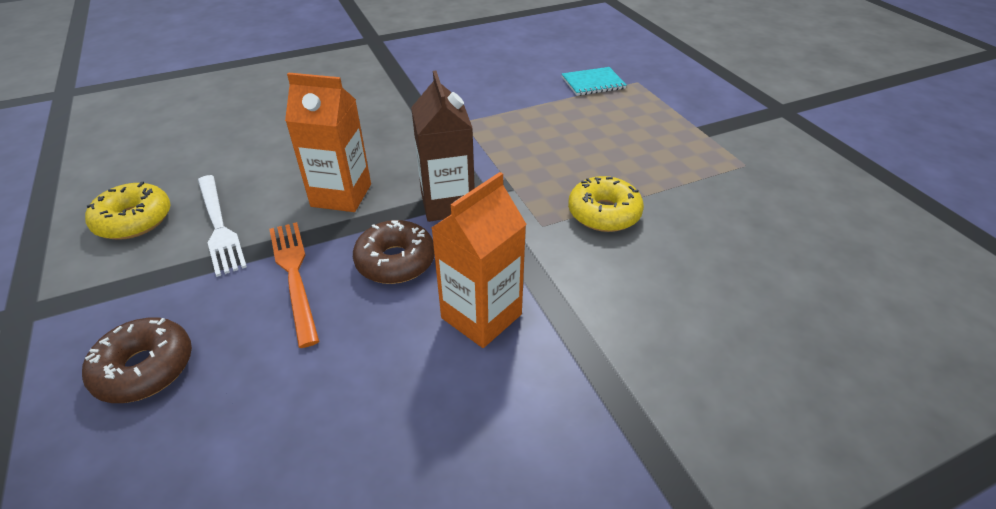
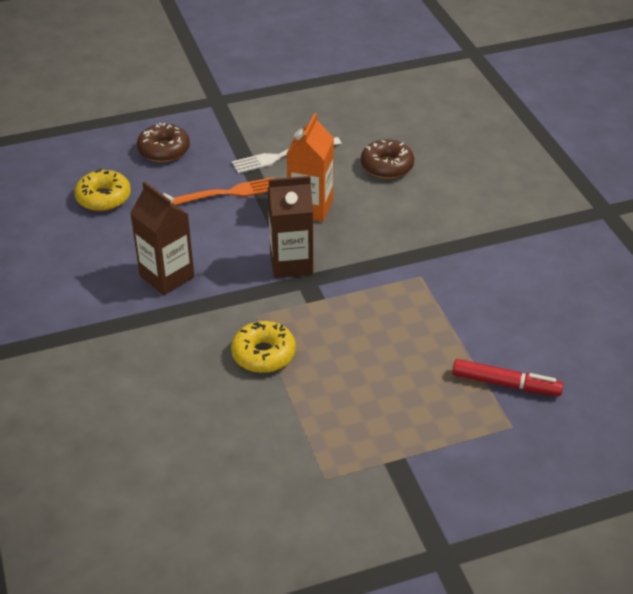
camera: 95 degrees right, 0 degrees up
yellow donut [85,182,171,239] -> yellow donut moved to [74,168,131,211]
brown donut [353,220,435,284] -> brown donut moved to [361,139,414,179]
orange carton [432,172,526,348] -> brown carton [130,181,194,295]
turquoise notebook [562,67,627,96] -> red marker [452,359,563,396]

